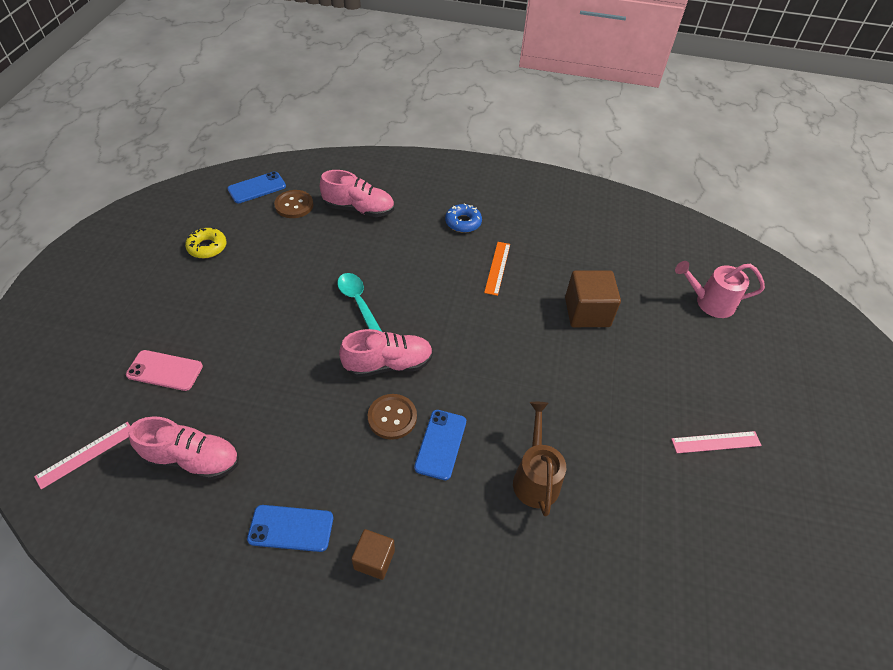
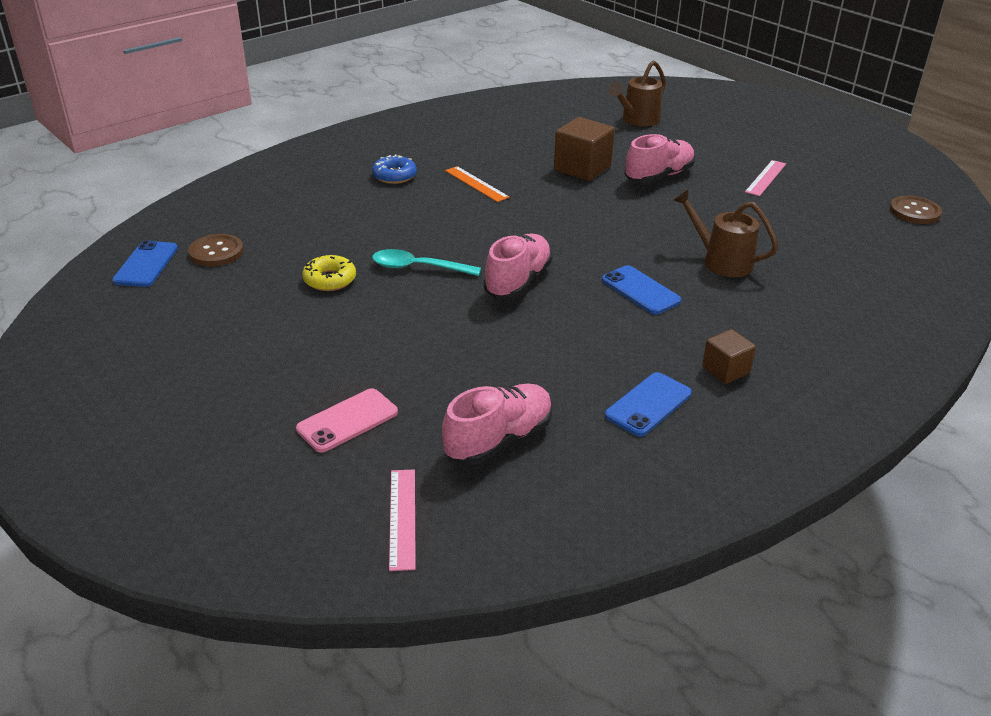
camera: 50 degrees left, 15 degrees down
yellow donut [185,228,227,258] -> yellow donut moved to [302,255,356,291]
pink shoe [320,170,394,217] -> pink shoe moved to [624,134,695,183]
brown button [368,394,417,440] -> brown button moved to [890,196,942,224]
pink watering can [675,261,765,318] -> brown watering can [608,60,666,127]

